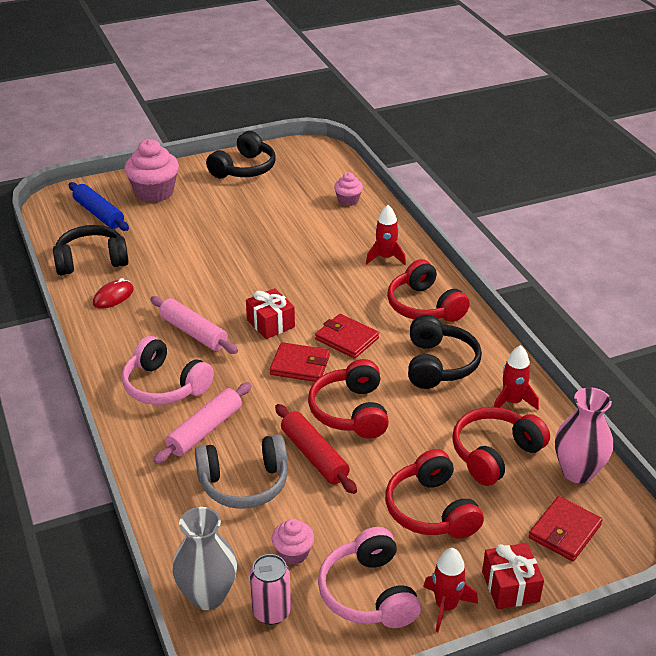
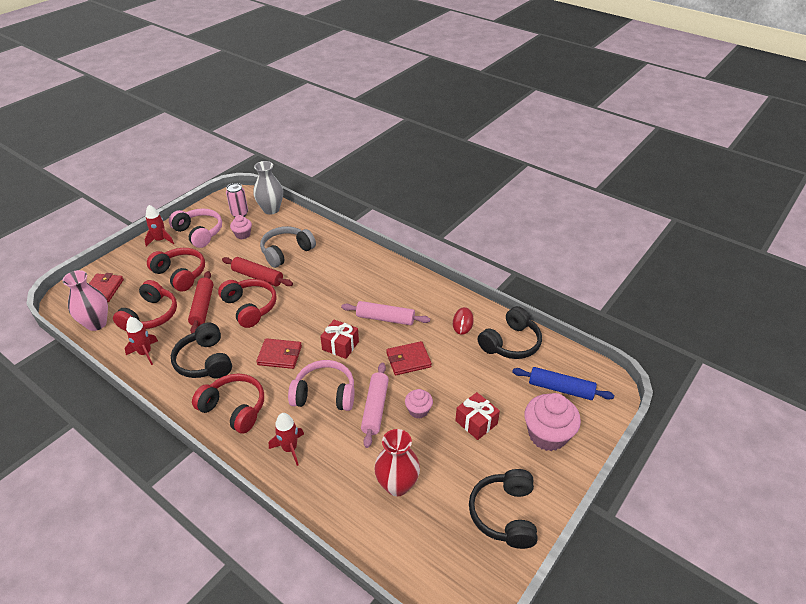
camera: 150 degrees right, 5 degrees up
pink headphones [122,336,214,405] -> pink headphones moved to [288,360,355,411]
pink rolling pin [153,382,252,464] -> pink rolling pin moved to [361,363,389,448]
red wallet [270,342,330,382] -> red wallet moved to [386,341,432,375]
pink cupcake [334,172,363,206] -> pink cupcake moved to [405,389,433,419]
red gift [482,543,544,609] -> red gift moved to [455,392,500,440]
none -> red rolling pin [188,271,214,334]
none -> red vase [374,429,420,496]

